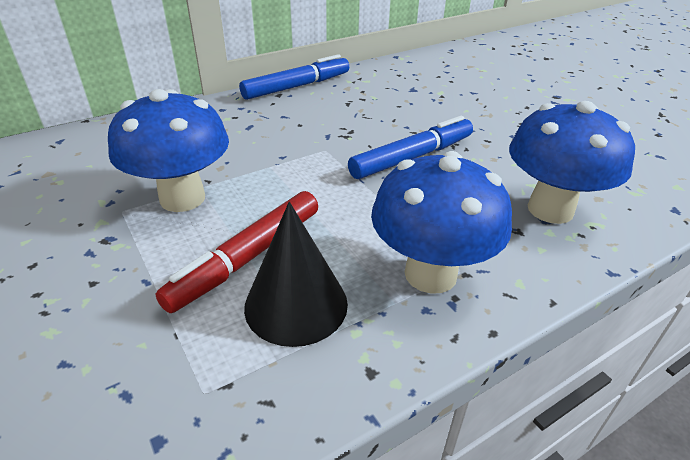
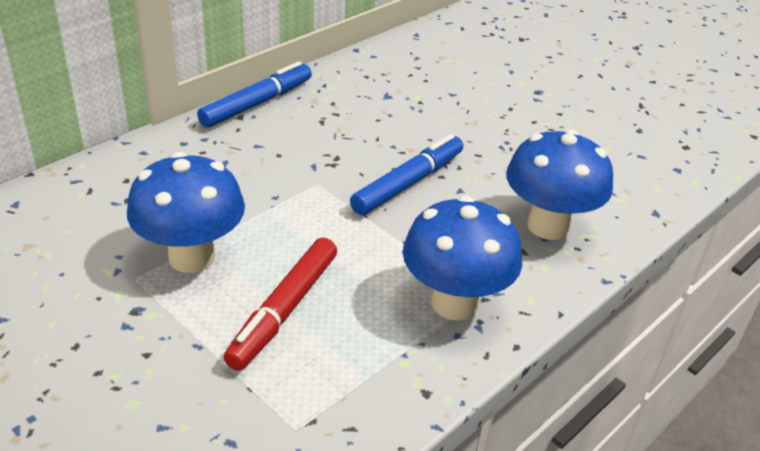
camera: 15 degrees left, 0 degrees up
black cone [244,202,348,347] -> none

